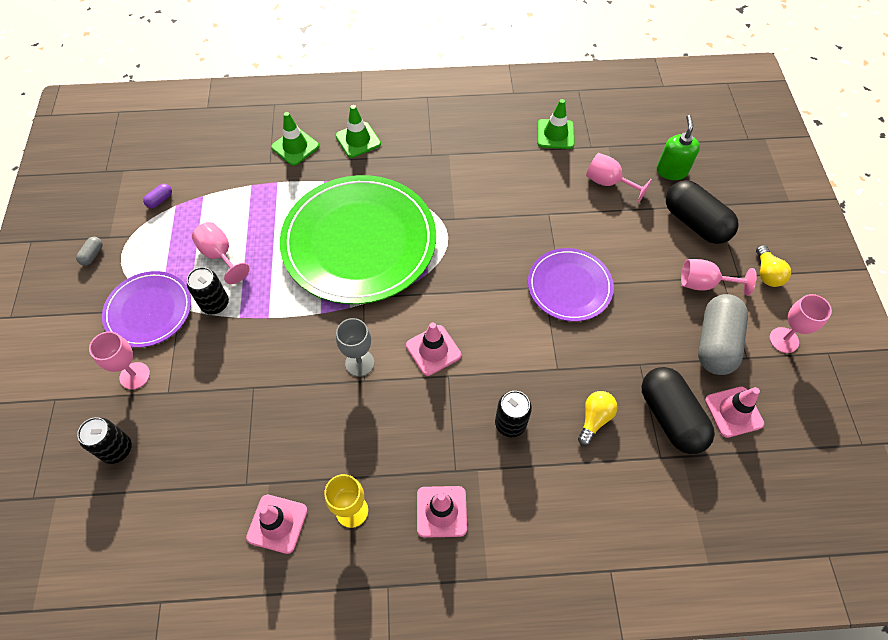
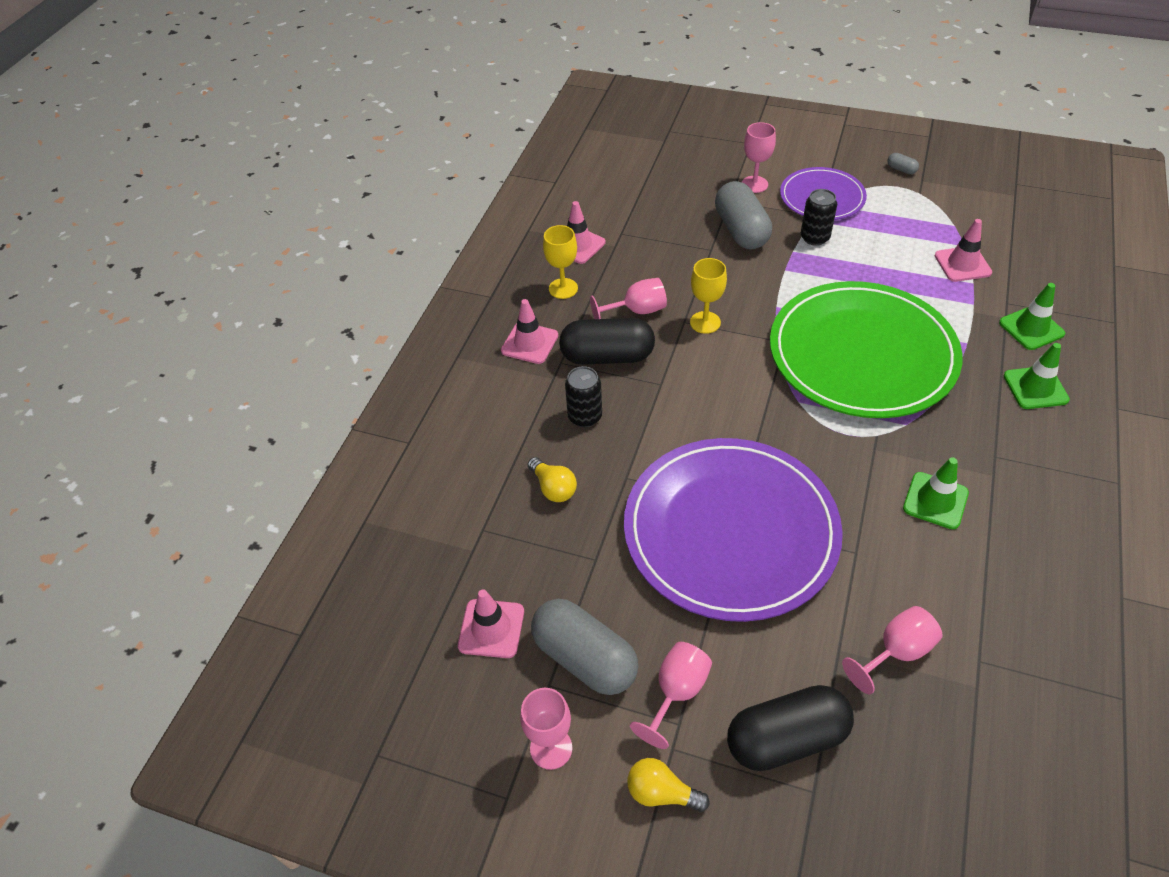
camera: 115 degrees right, 10 degrees down
black can [77,417,132,464] -> none
purple capsule [143,184,172,208] -> none
pink goblet [192,222,250,284] -> pink goblet moved to [590,278,667,319]
grey goblet [336,318,374,377] -> yellow goblet [690,258,727,334]
pink traffic cone [406,322,461,376] -> pink traffic cone moved to [935,219,992,282]
purple plate [528,248,614,322] -> purple plate [624,438,843,622], size x1.88
green traffic cone [537,99,575,149] -> green traffic cone moved to [903,457,969,529]
black capsule [642,367,715,454] -> black capsule moved to [559,318,655,365]
green soap dispenser [657,115,700,180] -> none
none -> grey capsule [715,181,772,249]

